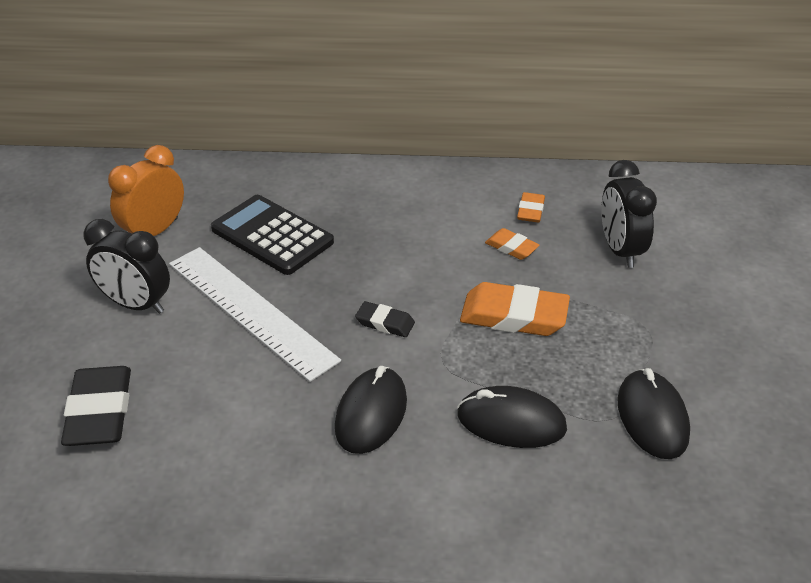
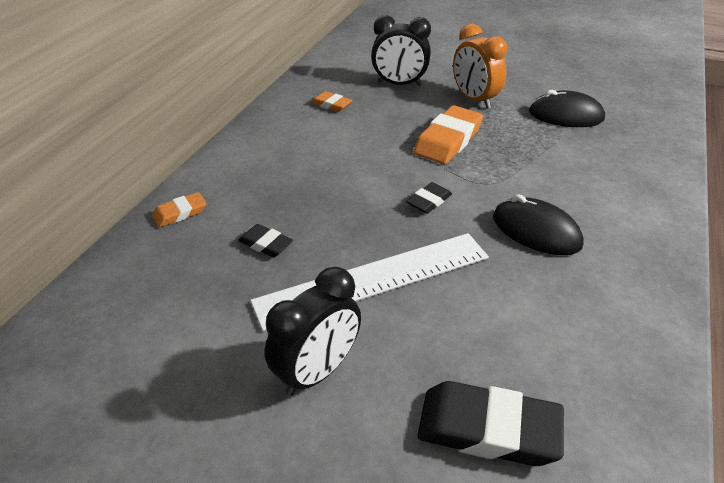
camera: 70 degrees left, 0 degrees up
orange clock [108,145,184,236] -> orange clock moved to [453,24,507,109]
black calculator [211,195,334,275] -> black eraser [238,224,293,257]
black mouse [457,386,567,448] -> none
orange eraser [485,228,539,260] -> orange eraser moved to [152,192,206,227]

